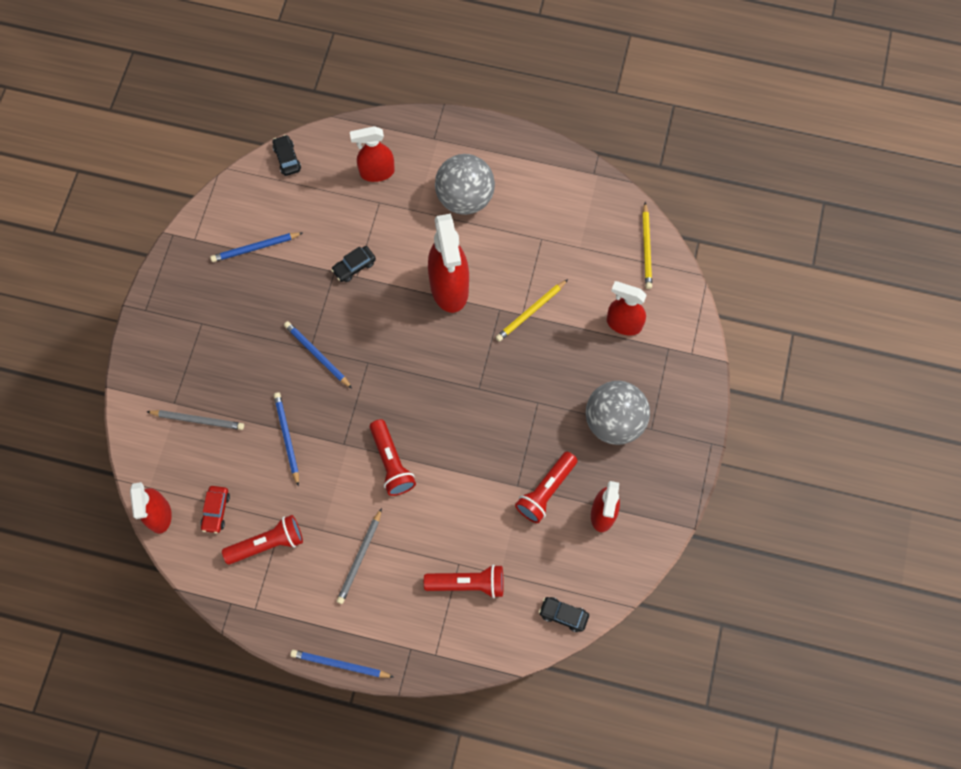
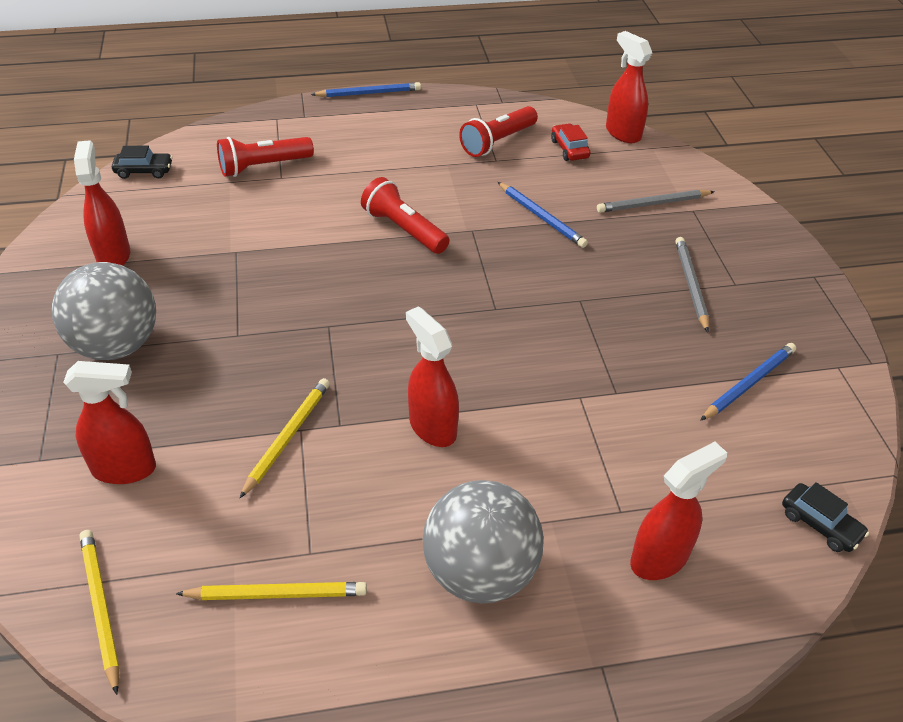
camera: 155 degrees right, 25 degrees down
blue pencil [284,321,352,388] -> none
black car [331,246,376,282] -> none
grey pencil [336,508,382,604] -> grey pencil moved to [675,237,709,332]
red spray bottle [428,214,469,313] -> red spray bottle [406,306,459,447], size x0.63
red flashlight [515,452,578,523] -> none
none -> yellow pencil [176,582,367,600]

